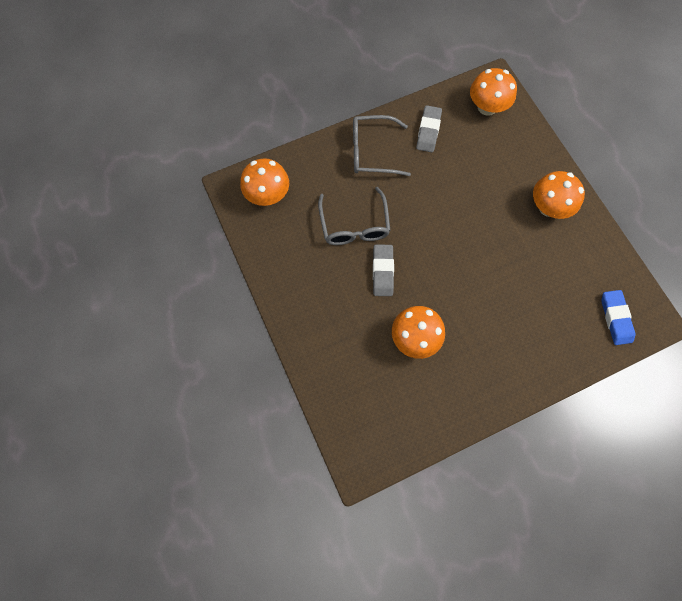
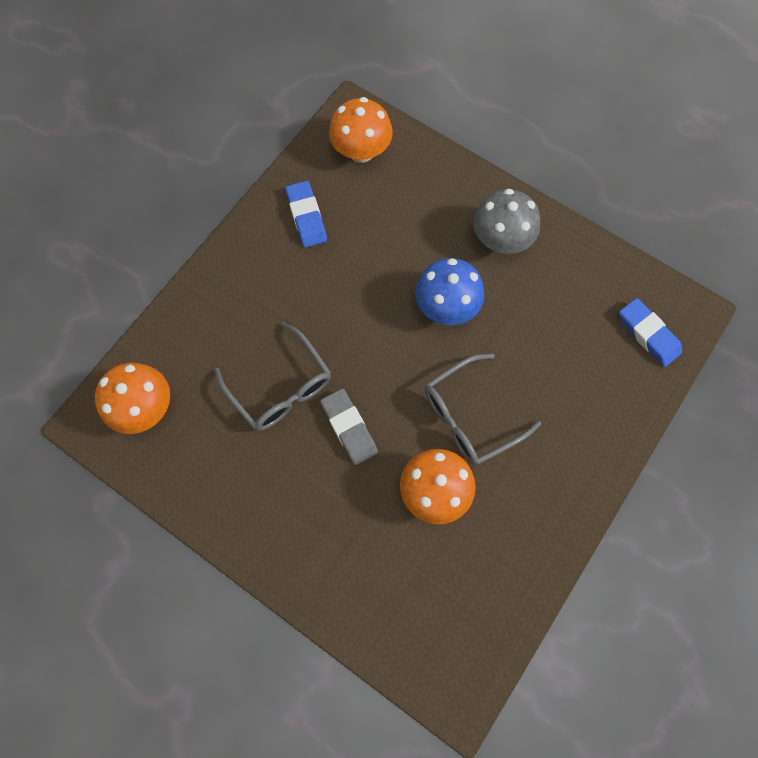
camera: 30 degrees left, 0 degrees up
grey glasses [353,115,411,176] -> grey glasses moved to [425,354,541,465]
grey eraser [416,105,442,152] -> blue eraser [285,181,327,248]
orange mushroom [533,171,585,219] -> grey mushroom [473,189,540,254]
none -> blue mushroom [415,258,484,325]

